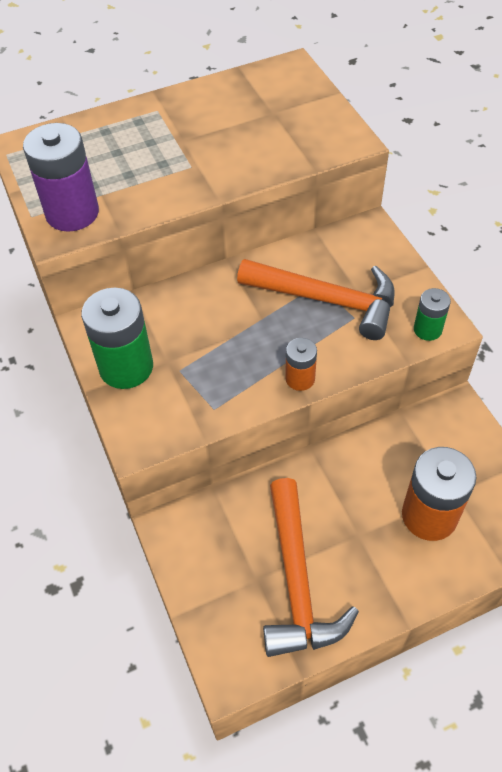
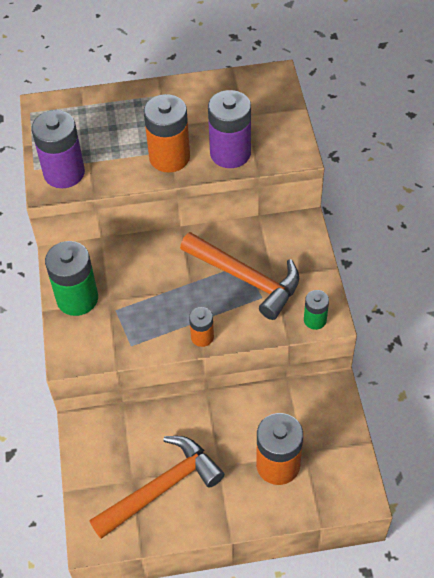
camera: 15 degrees right, 0 degrees up
orange hammer [263,478,359,657] -> orange hammer turned 135 degrees counterclockwise [89,436,224,539]
none -> orange battery [143,94,190,173]
none -> purple battery [208,90,251,168]

